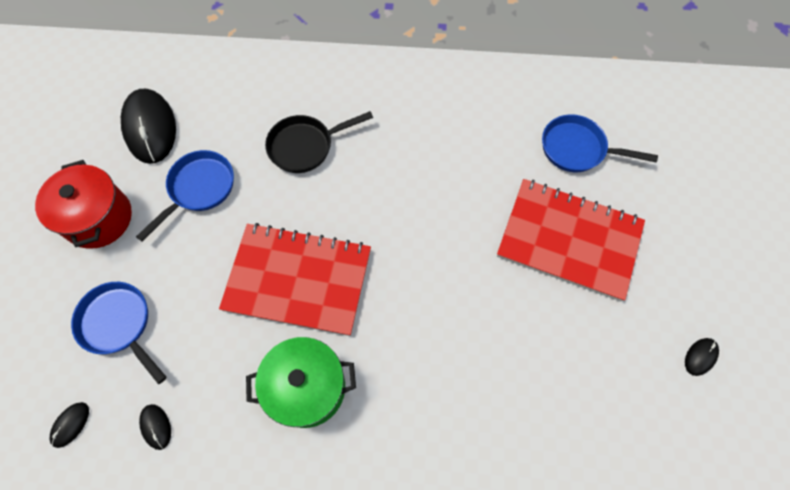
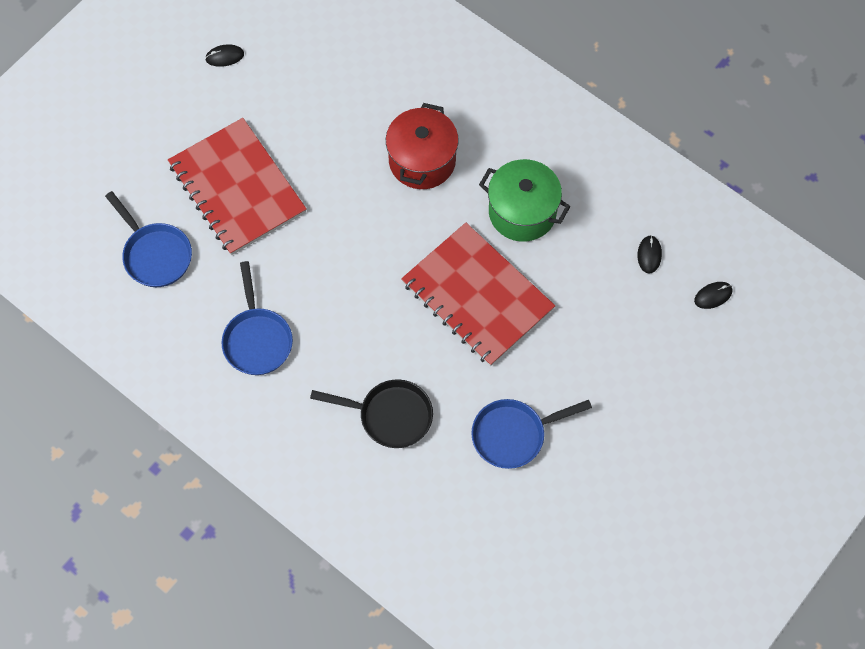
camera: 145 degrees left, 0 degrees up
red pot [35,160,132,249] -> red pot moved to [386,103,459,189]
blue pan [71,282,167,384] -> blue pan moved to [222,261,293,375]
black mouse [121,89,176,164] -> none

